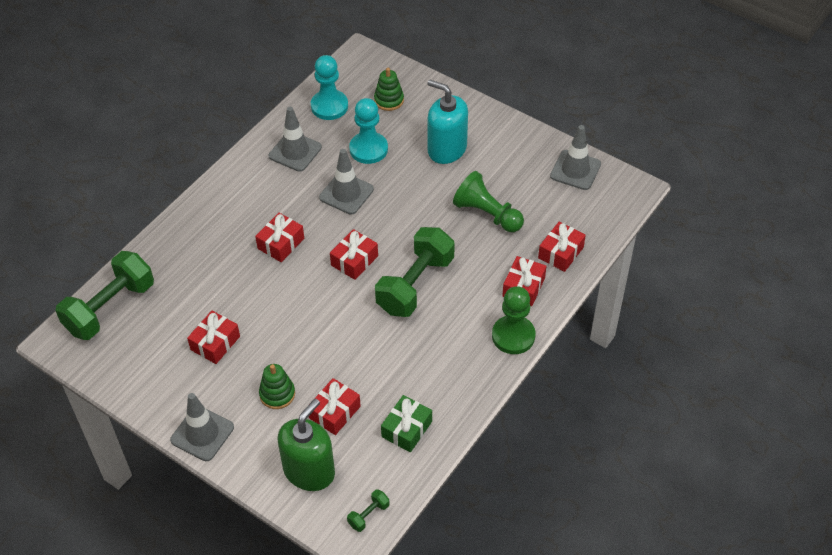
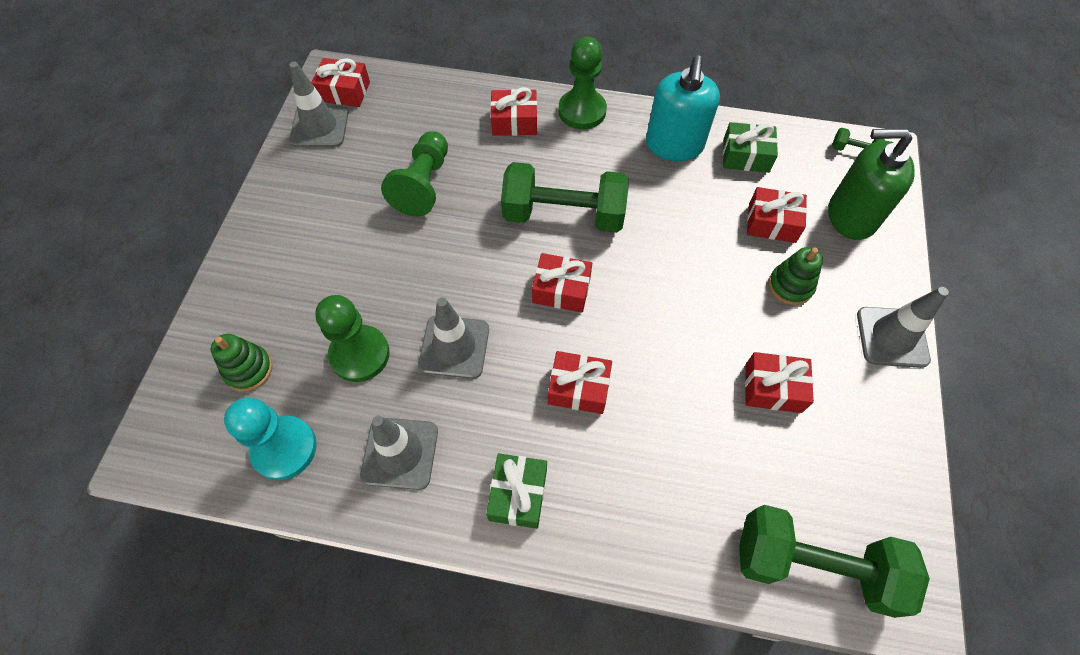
camera: 115 degrees left, 10 degrees up
turquoise pawn [349,98,388,164] -> green pawn [315,295,390,382]
turquoise soap dispenser [427,80,468,164] -> turquoise soap dispenser moved to [646,55,720,161]
red gift [538,222,586,272] -> red gift moved to [311,58,370,107]
none -> green gift [486,453,547,529]

